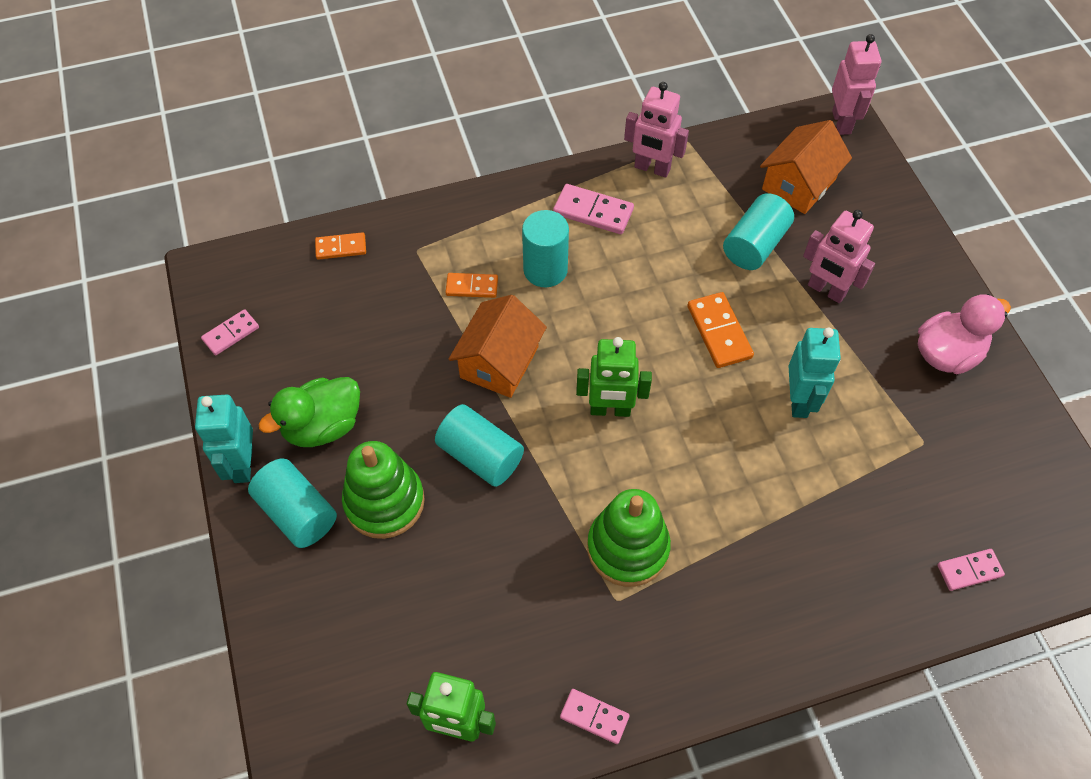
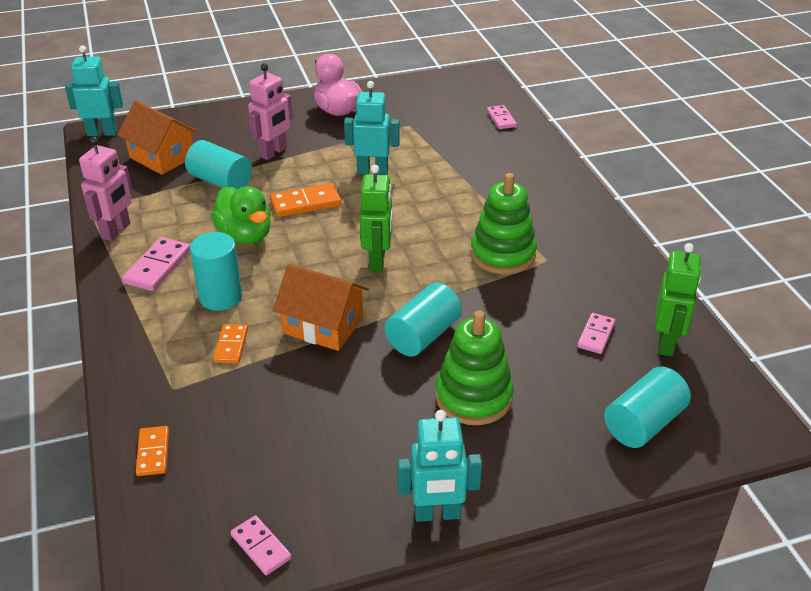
camera: 90 degrees left, 20 degrees down
turquoise cylinder [248,458,337,548] -> turquoise cylinder moved to [604,366,691,448]
green duck [258,377,360,447] -> green duck moved to [211,186,271,244]
pink domino [560,689,630,744] -> pink domino moved to [577,313,616,354]
pink robot [832,34,881,135] -> turquoise robot [65,46,123,136]

